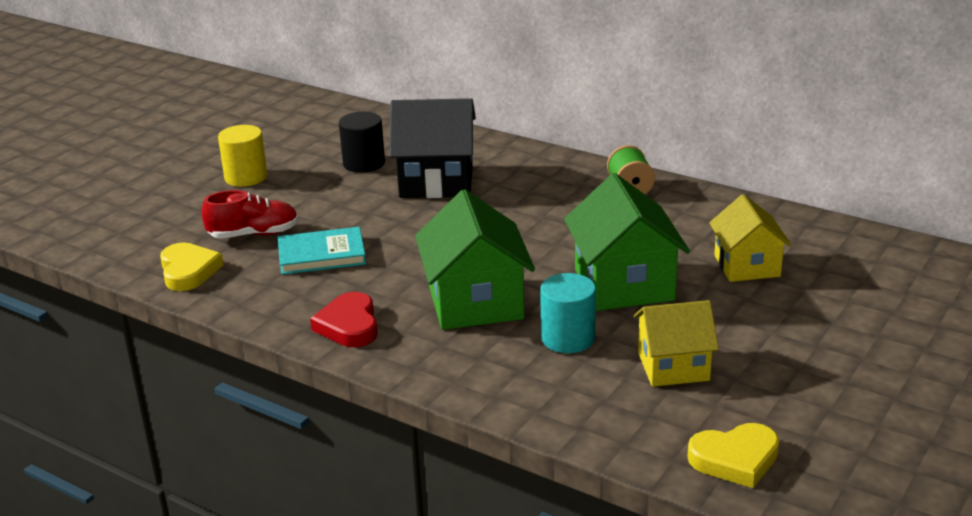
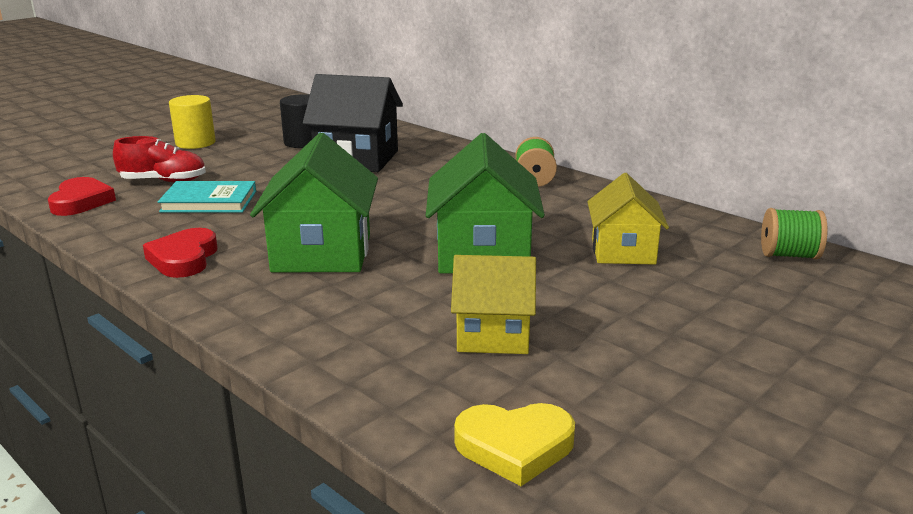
camera: 10 degrees right, 5 degrees down
yellow heart [160,242,224,291] -> red heart [48,177,116,216]
turquoise cylinder [540,273,596,353] -> none
none -> green spool [761,208,828,259]

